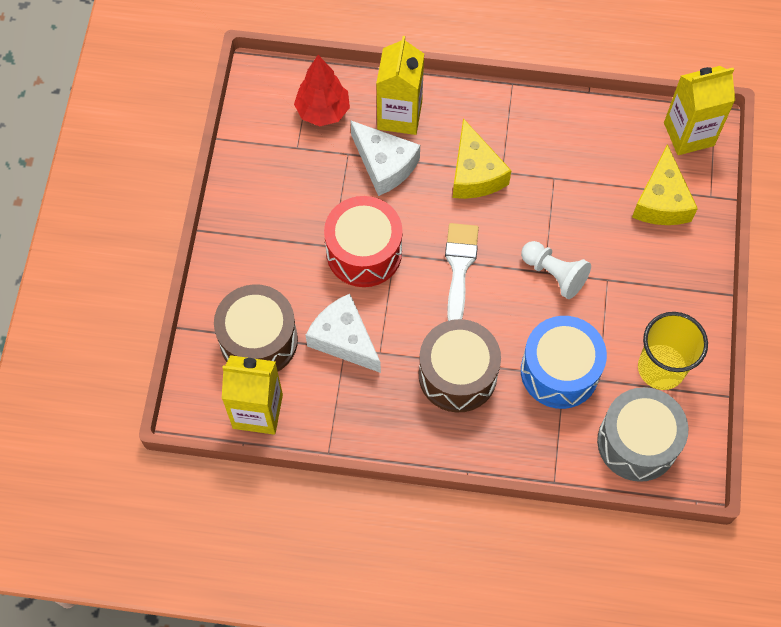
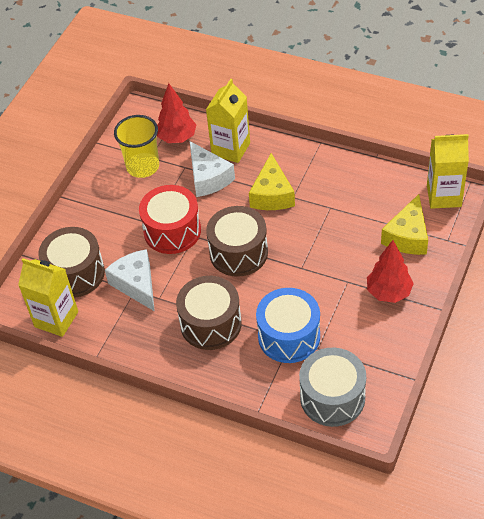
camera: 20 degrees right, 15 degrees down
white brush [445,223,479,321] -> brown drum [206,206,268,277]
white pawn [521,241,591,299] -> none
yellow cup [638,312,708,390] -> yellow cup moved to [114,115,159,178]
none -> red tree [367,240,414,303]

